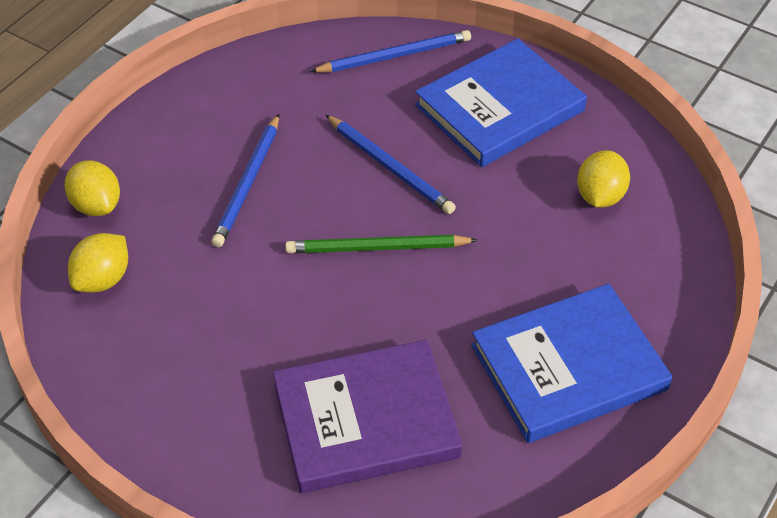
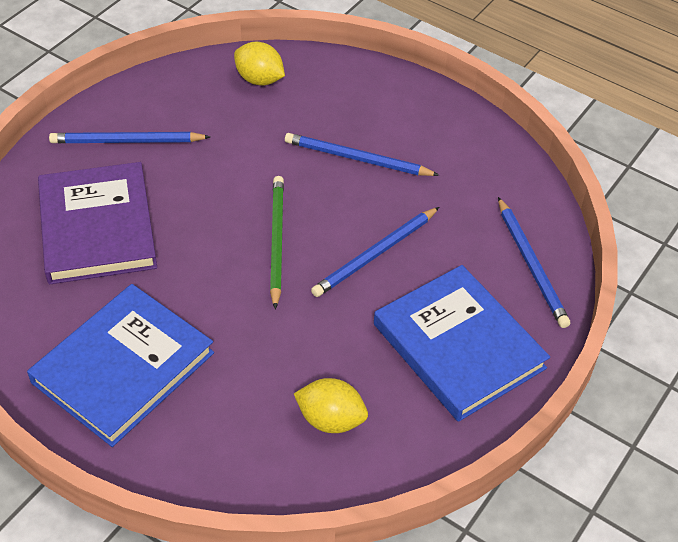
camera: 90 degrees right, 0 degrees up
yellow lemon [65,160,120,216] -> none
blue book [471,284,672,443] -> blue book turned 60 degrees clockwise [27,284,214,447]
none -> blue pencil [49,132,210,143]

